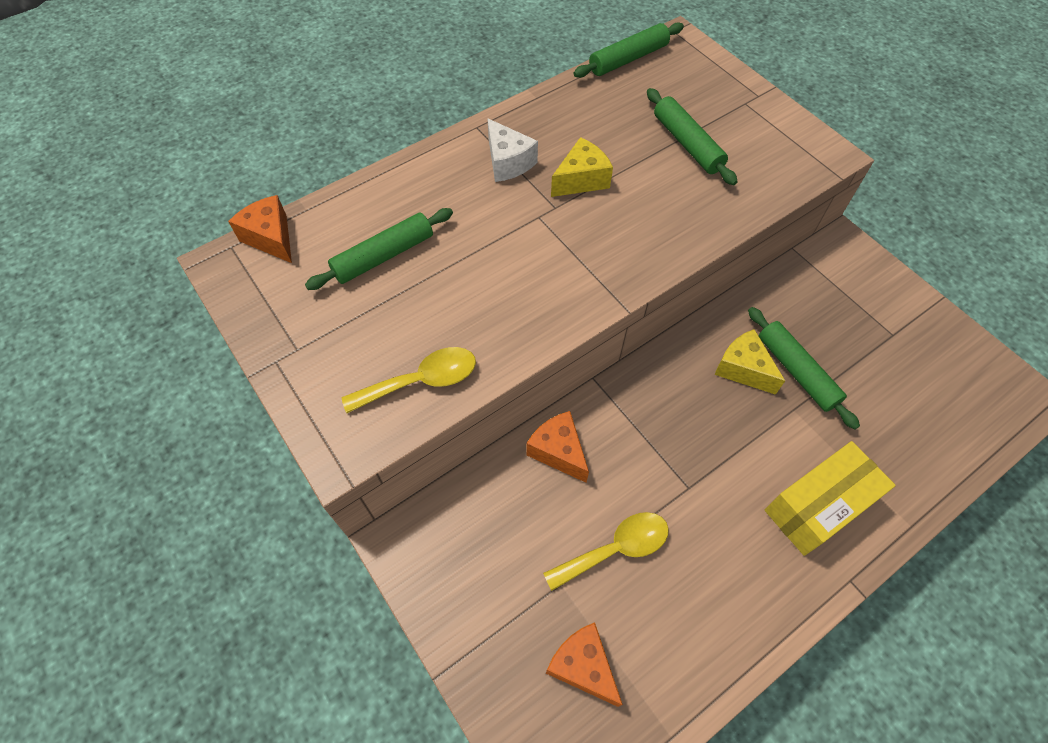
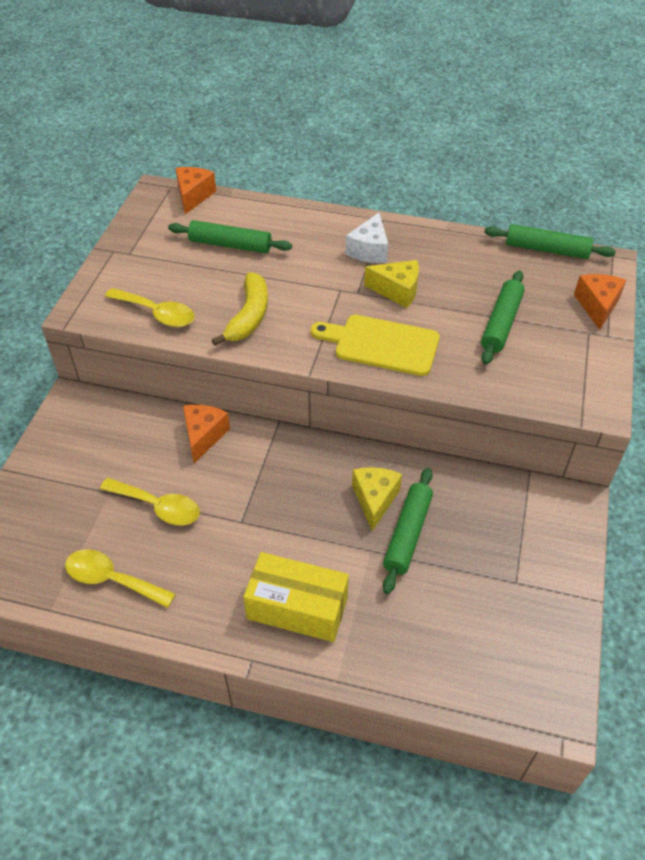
camera: 50 degrees right, 10 degrees down
orange cheese [546,622,623,707] -> orange cheese moved to [574,274,626,330]
none -> yellow spoon [65,549,176,608]
none -> yellow banana [212,272,268,346]
none -> yellow cutting board [311,315,440,376]

